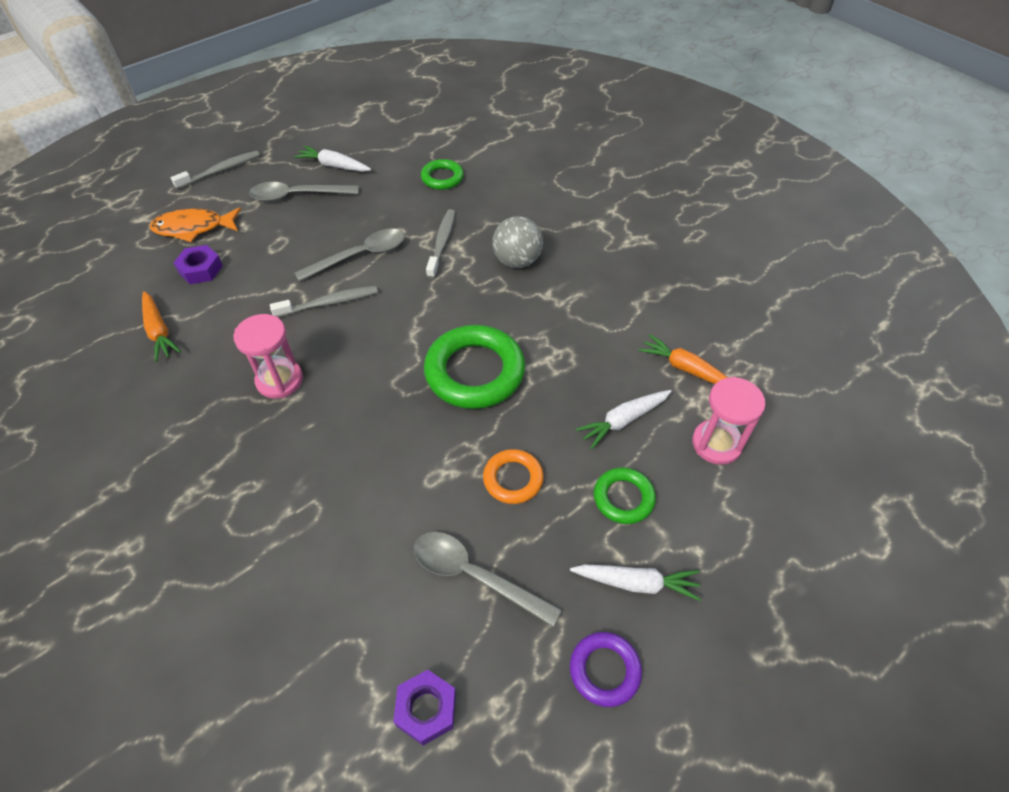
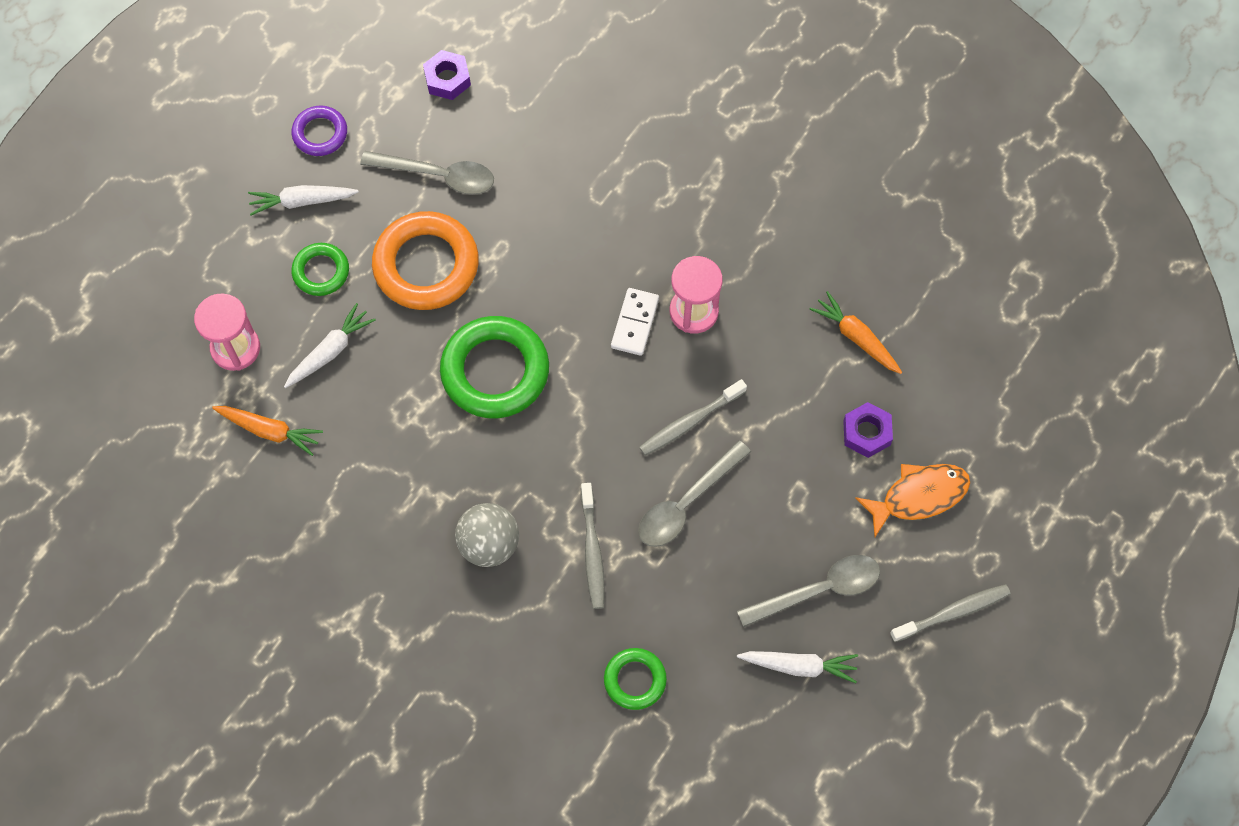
camera: 165 degrees right, 15 degrees up
grey toothbrush [171,151,260,189] -> grey toothbrush turned 150 degrees counterclockwise [890,584,1010,642]
orange ring [483,449,544,504] -> orange ring [372,211,479,310], size x1.85
none -> white domino [611,288,659,356]

